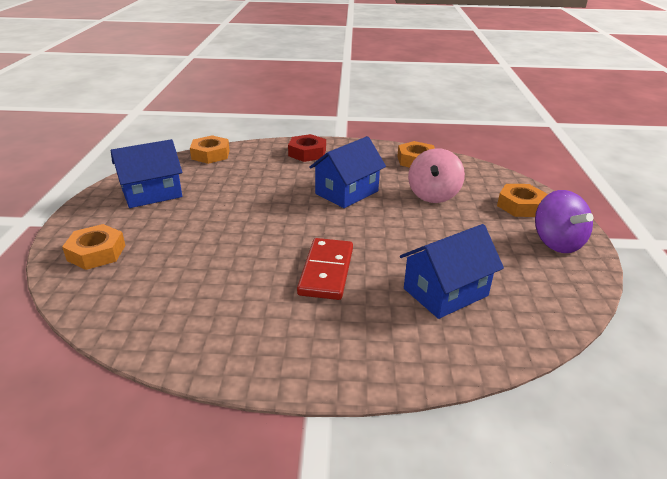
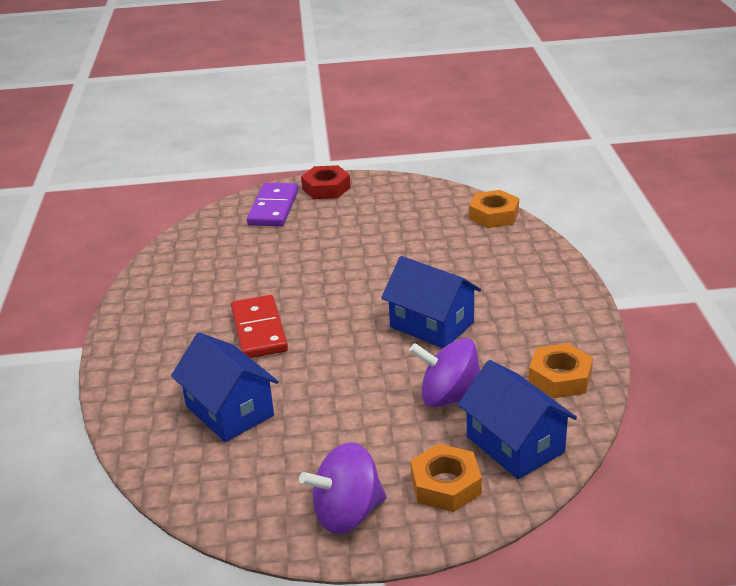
camera: 85 degrees right, 0 degrees up
orange nut [62,224,126,270] -> purple domino [247,183,298,226]
blue house [111,139,182,208] -> blue house moved to [458,360,577,479]
red nut [288,134,326,162] -> red nut moved to [301,165,351,199]
red domino [297,238,353,300] -> red domino turned 75 degrees clockwise [231,295,288,358]
pink spinning top [408,148,465,203] -> purple spinning top [409,338,480,407]

